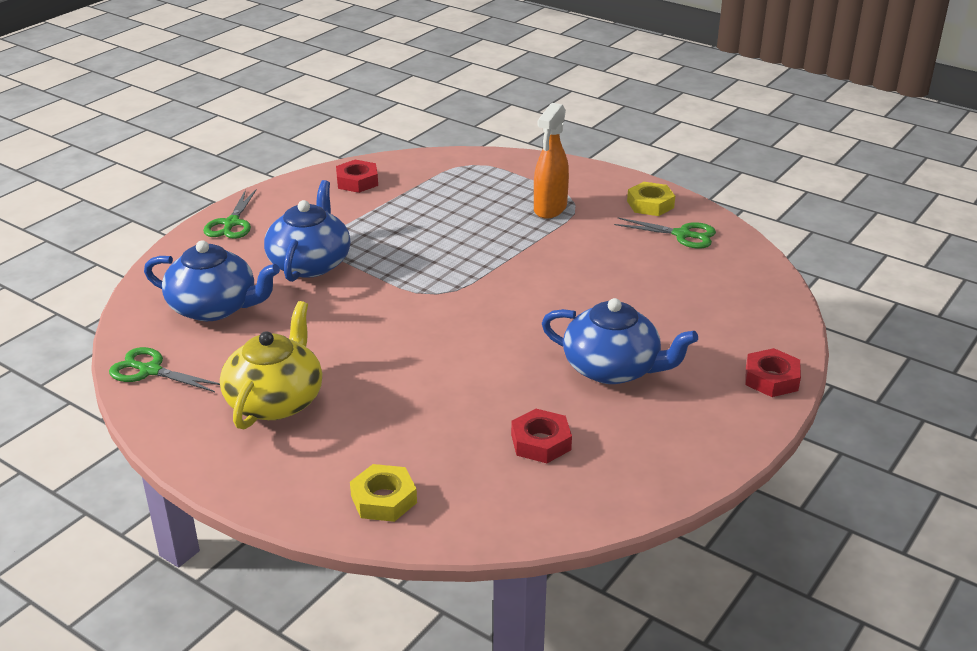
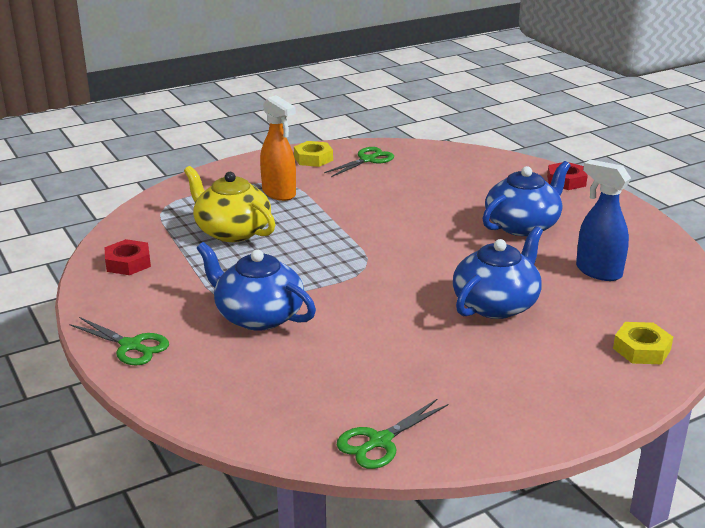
camera: 65 degrees left, 5 degrees down
blue teapot [144,240,280,321] -> blue teapot moved to [453,226,543,319]
yellow teapot [220,301,322,430] -> yellow teapot moved to [184,166,276,242]
red nut [511,409,572,463] -> blue spray bottle [576,160,631,281]

